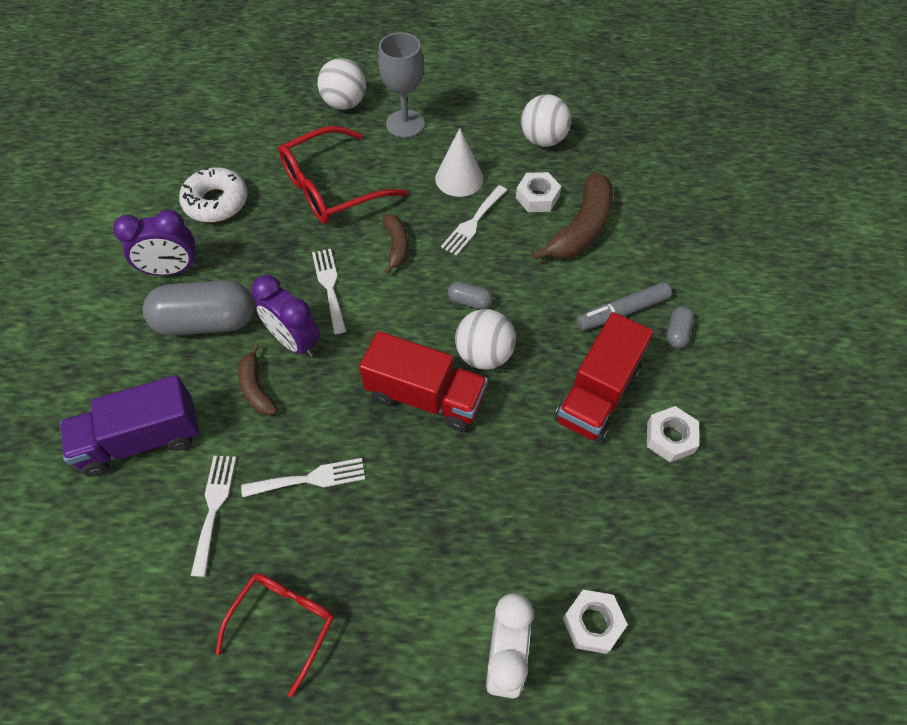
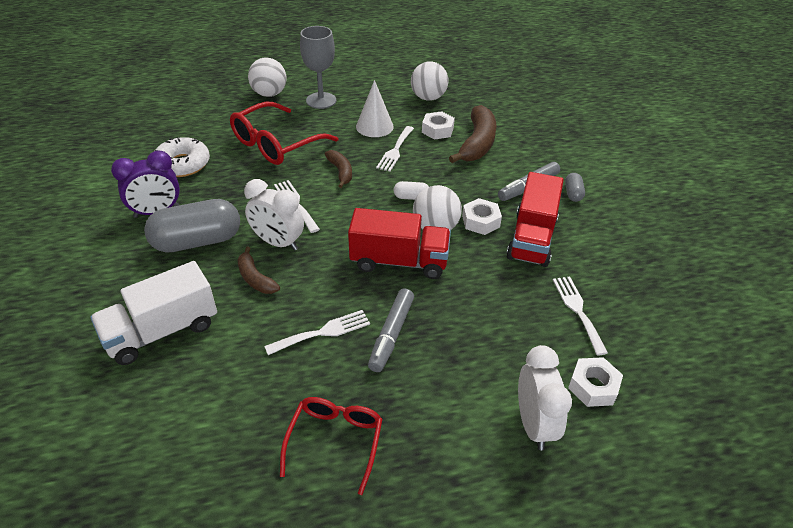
camera: 15 degrees left, 15 degrees down
purple truck [60,375,199,477] -> white truck [90,261,217,365]
white fork [191,456,236,577] -> white fork moved to [553,276,608,355]
purple clock [251,275,320,357] -> white clock [244,179,304,251]
grey capsule [448,282,493,309] -> white capsule [393,181,429,200]
white nut [647,406,699,462] -> white nut moved to [462,198,502,235]
none -> grey marker [368,288,414,372]

